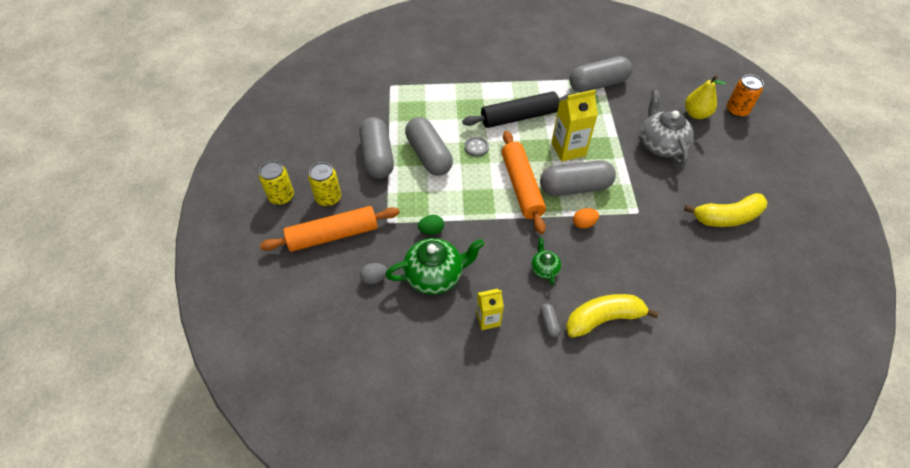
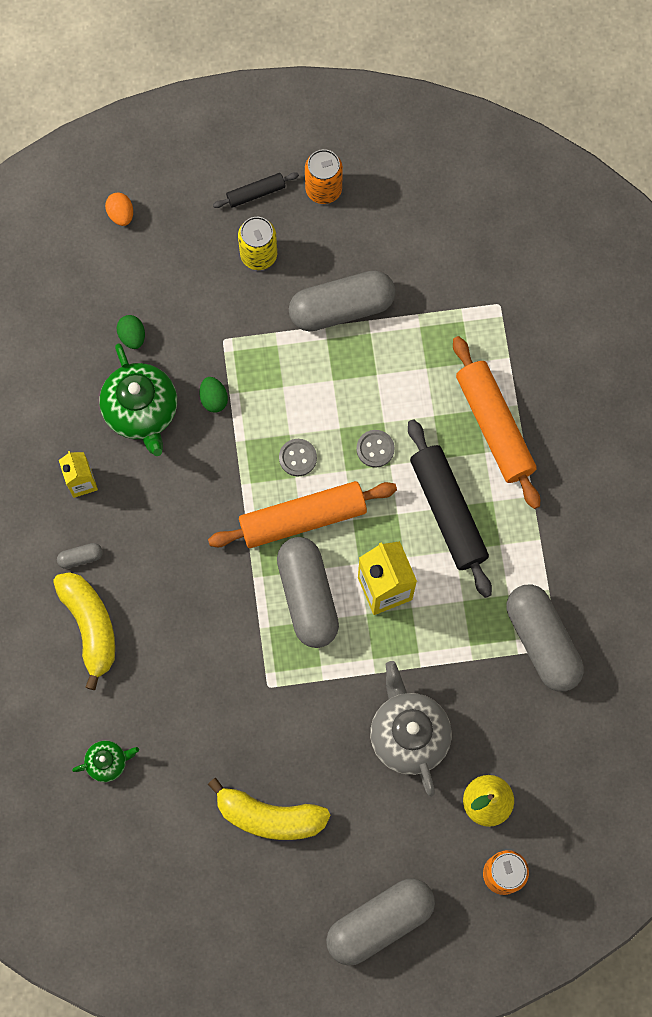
camera: 85 degrees right, 20 degrees up
yellow can [259,161,294,205] -> black rolling pin [213,172,299,208]
orange rolling pin [260,206,400,252] -> orange rolling pin moved to [453,336,540,509]
grey egg [360,263,388,285] -> green egg [117,315,145,349]
grey capsule [405,117,453,176] -> grey capsule moved to [326,878,435,966]
green teapot [531,237,561,285] -> green teapot moved to [72,741,139,782]
orange egg [573,208,599,229] -> orange egg moved to [105,192,133,226]
grey teapot [640,90,694,165] -> grey teapot turned 90 degrees counterclockwise [370,661,452,797]
yellow banana [684,193,768,227] -> yellow banana turned 60 degrees counterclockwise [208,778,331,840]
none -> grey button [279,439,317,476]
none -> orange can [305,149,343,204]

